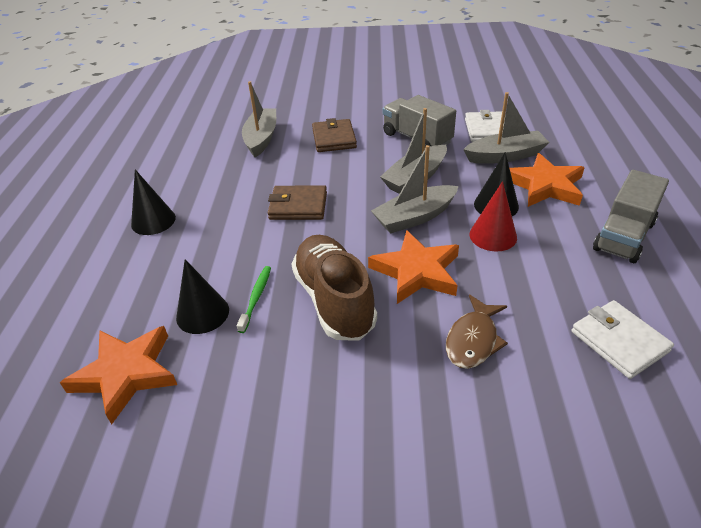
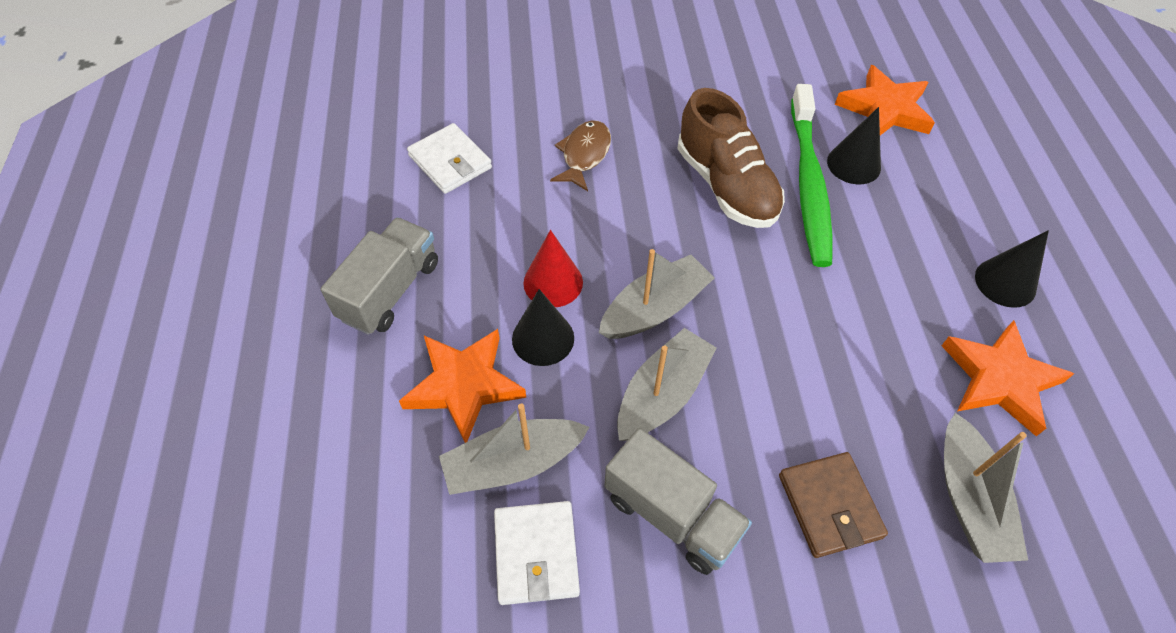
camera: 170 degrees right, 15 degrees up
green toothbrush [237,266,271,333] -> green toothbrush [791,84,832,267], size x2.35
brown wallet [268,185,327,220] -> none
orange star [368,230,459,304] -> orange star moved to [941,320,1074,436]

